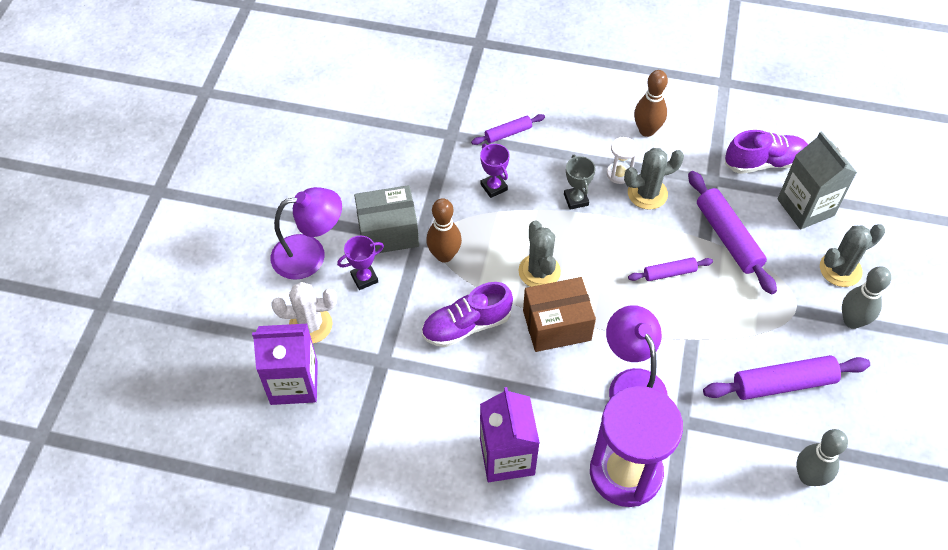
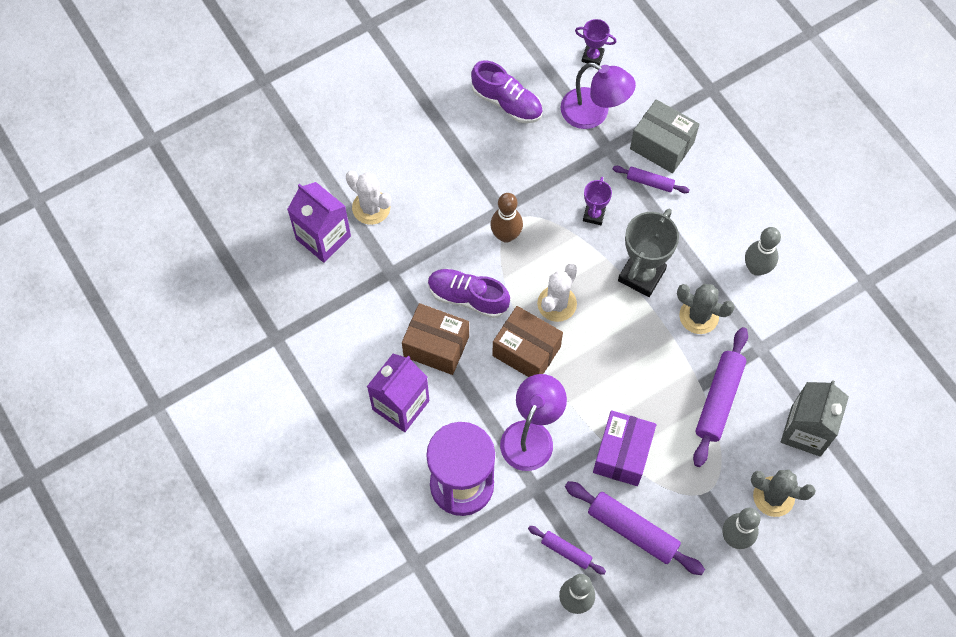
camera: 45 degrees right, 10 degrees up
purple lamp [271,187,342,280] -> purple lamp moved to [560,62,636,129]
purple trophy [337,236,384,290] -> purple trophy moved to [575,19,617,66]
grey box [354,185,419,253] -> grey box moved to [630,99,700,173]
grey cactus [518,221,561,287] -> white cactus [537,264,577,322]
grey trophy [564,155,595,210] -> grey trophy [618,208,679,297], size x1.83
white hourglass [607,137,638,184] -> none
purple rolling pin [628,257,713,281] -> purple rolling pin moved to [528,526,606,575]
brown bowling pin [634,70,668,137] -> grey bowling pin [745,227,781,276]
purple shoe [725,130,808,174] -> purple shoe moved to [471,61,543,123]
none -> brown box [402,303,469,375]
none -> purple box [593,410,656,486]

